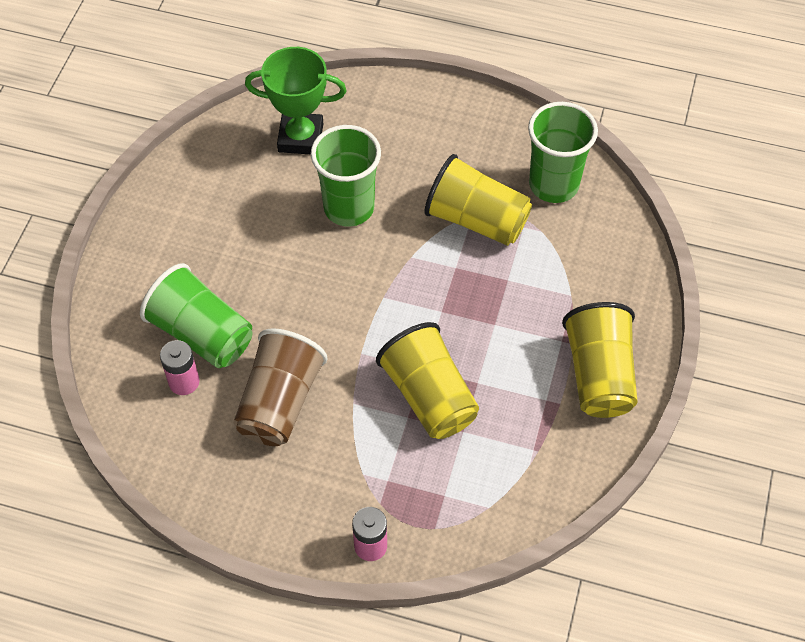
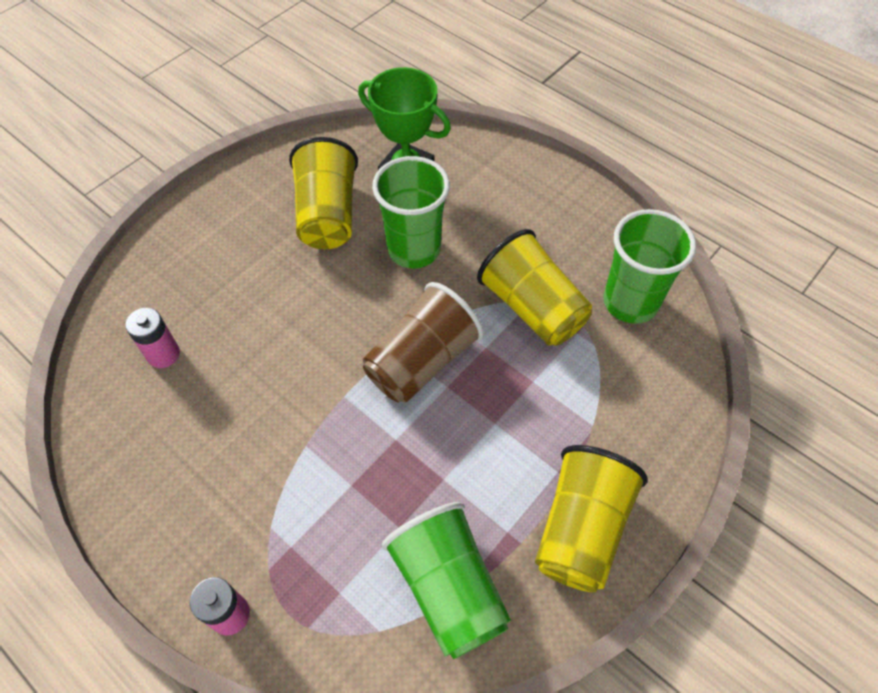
camera: 25 degrees right, 0 degrees up
green cup [140,263,253,368] -> green cup moved to [382,502,511,659]
brown cup [233,328,328,446] -> brown cup moved to [363,282,484,403]
yellow cup [376,322,479,439] -> yellow cup moved to [289,137,358,249]

